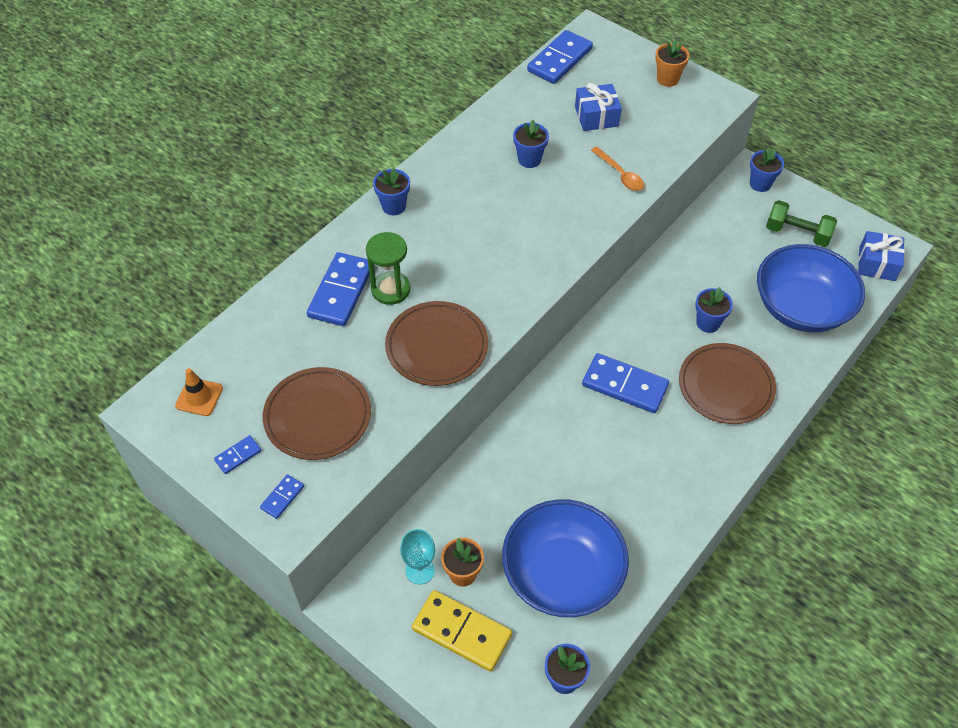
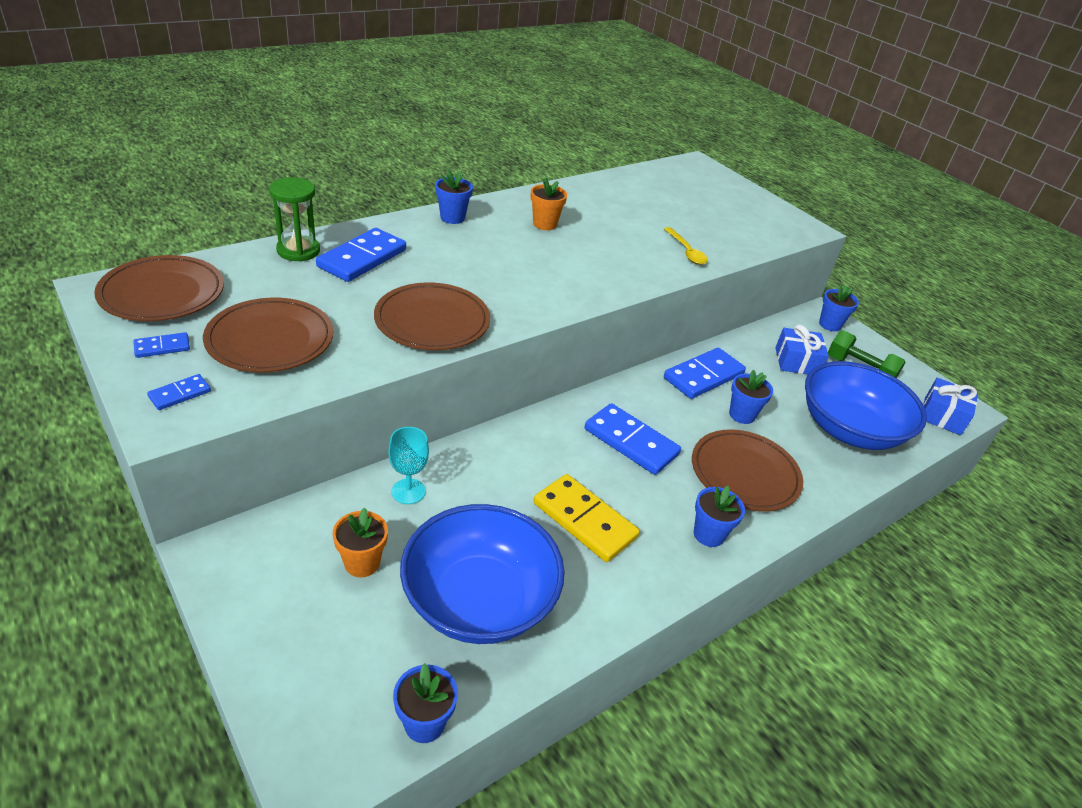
camera: 10 degrees right, 15 degrees down
orange traffic cone [175,368,223,416] -> brown plate [94,255,224,321]
green hourglass [366,232,410,305] -> green hourglass moved to [269,177,320,262]
turquoise goblet [400,529,435,585] -> turquoise goblet moved to [388,427,429,504]
yellow domino [412,590,512,672] -> yellow domino moved to [534,474,640,562]
blue flower pot [513,120,549,168] -> blue flower pot moved to [694,486,745,547]
blue domino [527,30,593,84] -> blue domino moved to [664,348,746,399]
blue gift [575,83,622,131] -> blue gift moved to [775,325,829,374]
orange spoon [591,147,644,191] -> yellow spoon [664,227,708,265]
orange flower pot [655,40,689,87] -> orange flower pot moved to [530,177,567,230]

